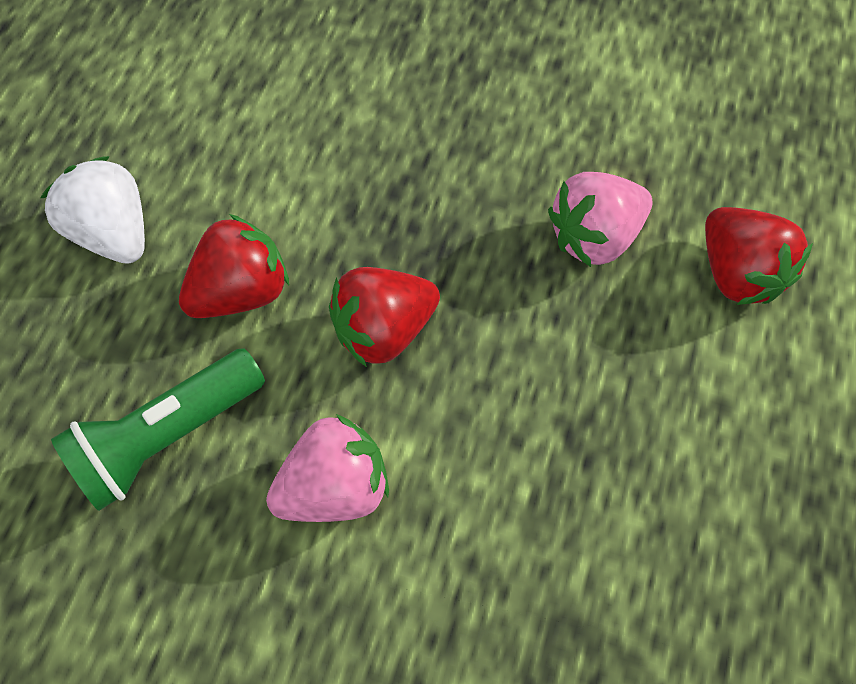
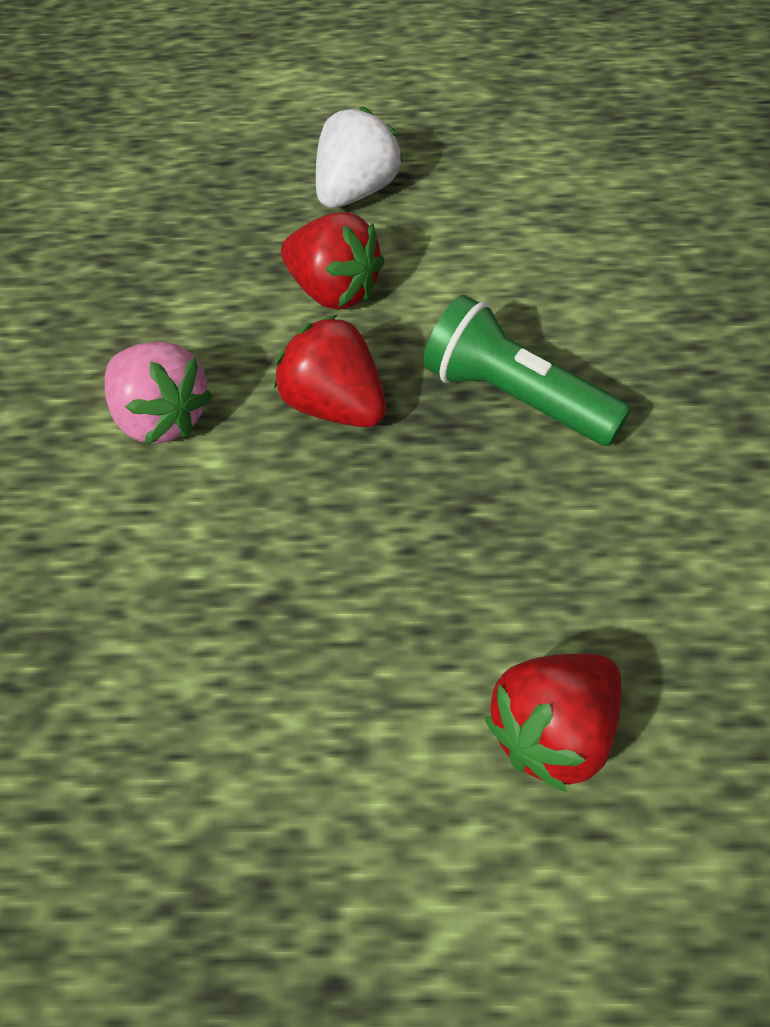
camera: 75 degrees right, 10 degrees down
green flashlight [51,348,265,511] -> green flashlight moved to [423,295,631,446]
pink strawberry [548,172,653,267] -> none

